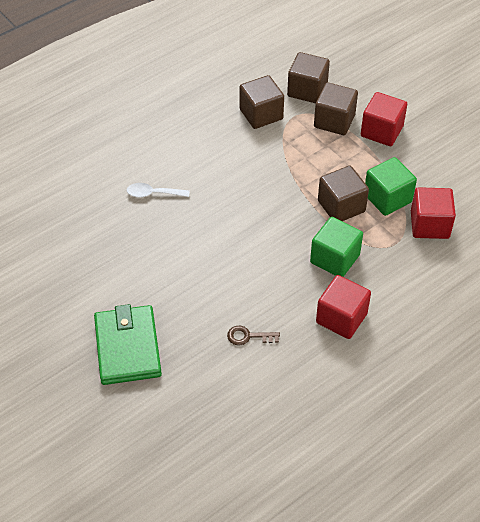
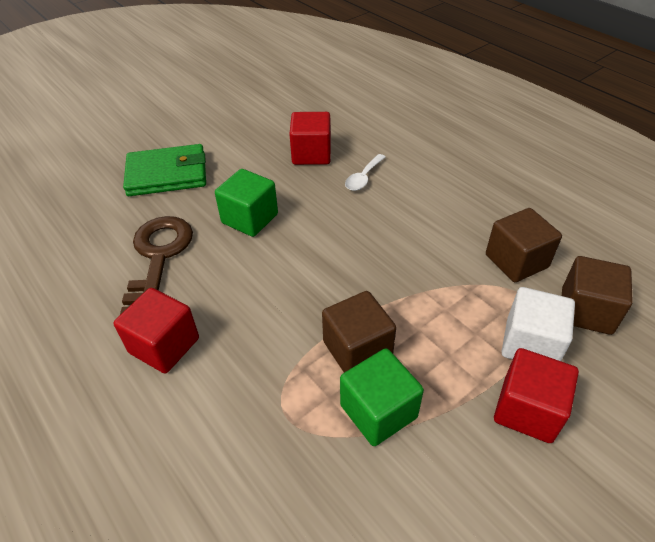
camera: 90 degrees right, 5 degrees down
white spoon [127,183,190,197] -> white spoon turned 150 degrees counterclockwise [345,154,385,191]
brown key [227,326,280,345] -> brown key [120,216,193,315], size x2.29
green cube [310,217,363,277] -> green cube moved to [215,169,278,237]
brown cube [314,82,358,135] -> white cube [501,287,575,361]
red cube [411,187,456,239] -> red cube moved to [289,112,331,165]

